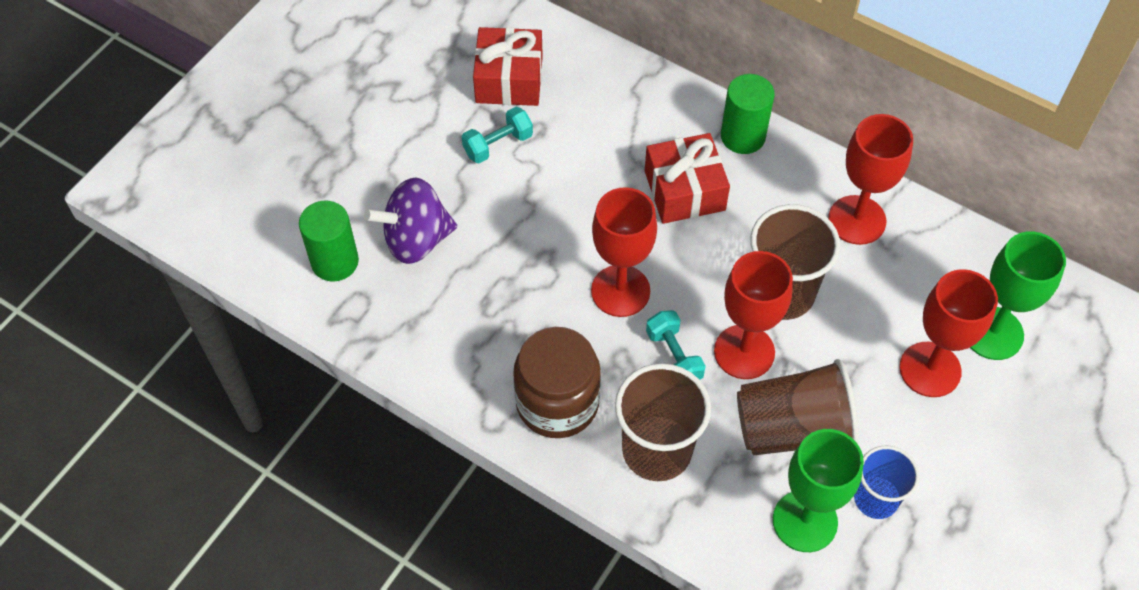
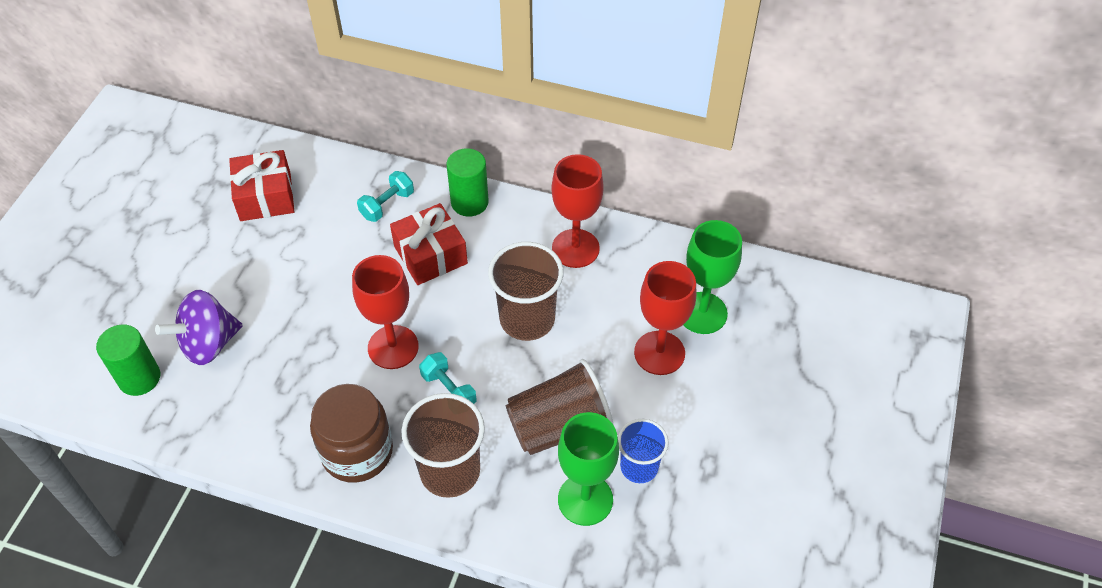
camera: 15 degrees left, 5 degrees down
turquoise dumbbell [462,107,533,163] -> turquoise dumbbell moved to [357,171,414,222]
red goblet [714,251,793,379] -> none

